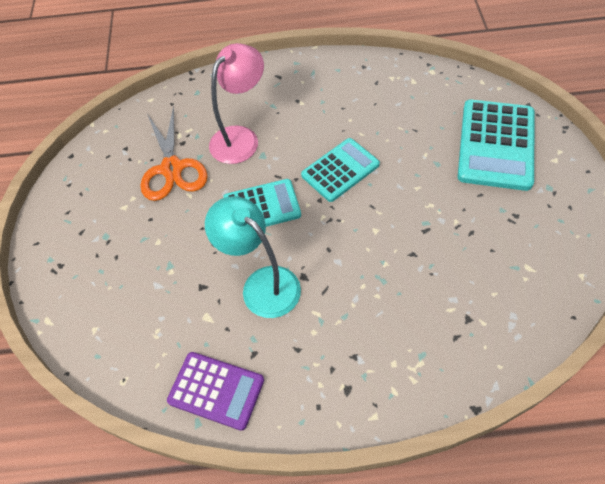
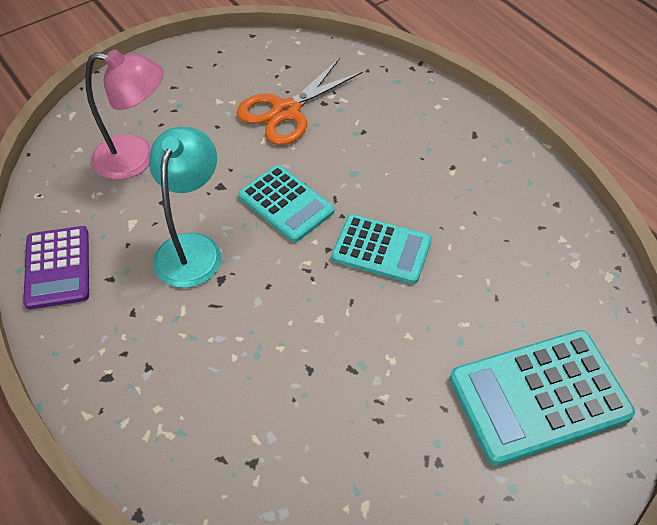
camera: 55 degrees right, 5 degrees down
pink lamp [209,43,264,164] -> pink lamp moved to [85,49,164,180]

